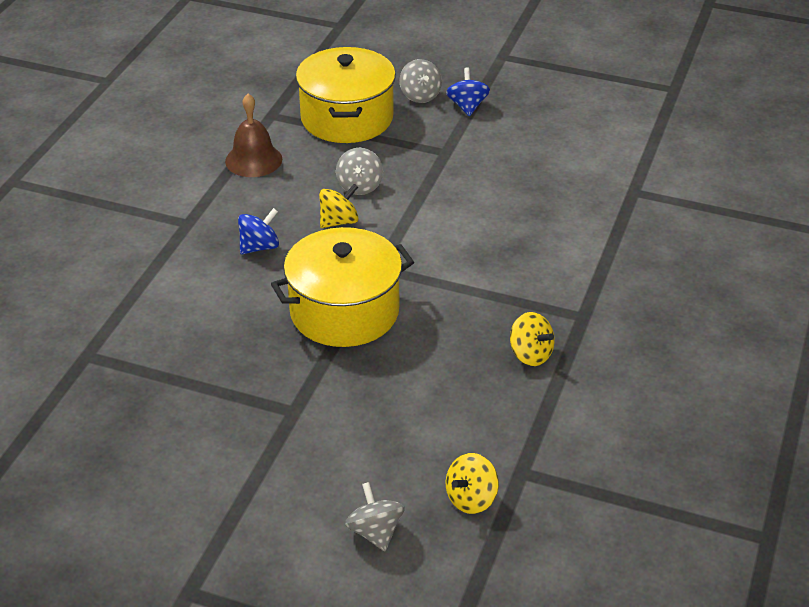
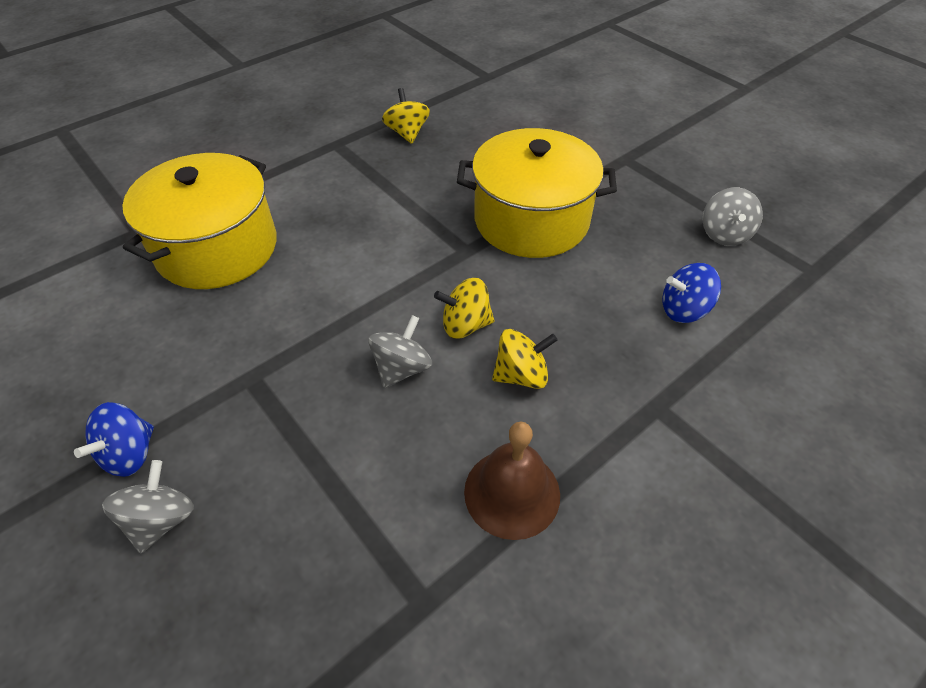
camera: 150 degrees left, 10 degrees up
blue spinning top [238,208,279,255] -> blue spinning top moved to [662,263,721,323]
yellow pot [296,47,396,143] -> yellow pot moved to [122,153,277,289]
grey spinning top [345,482,405,551] -> grey spinning top moved to [703,187,763,246]
yellow spinning top [446,453,499,514] -> yellow spinning top moved to [492,329,558,389]

